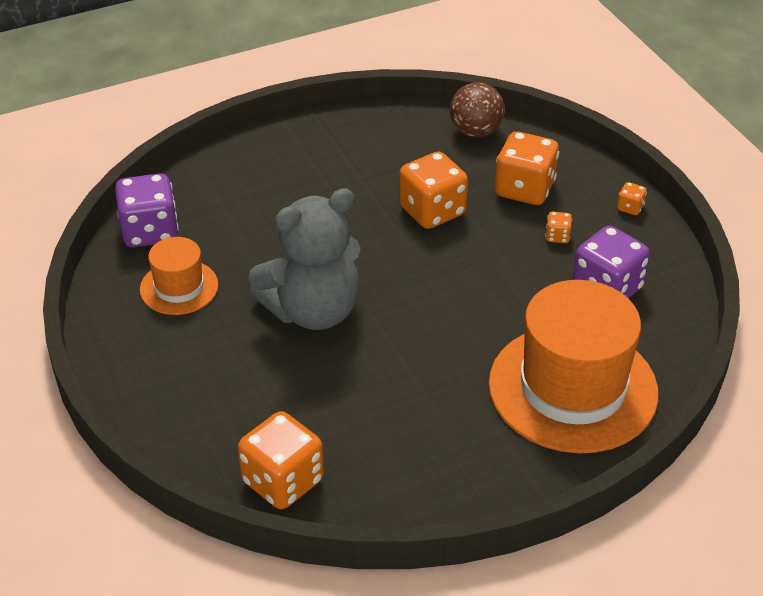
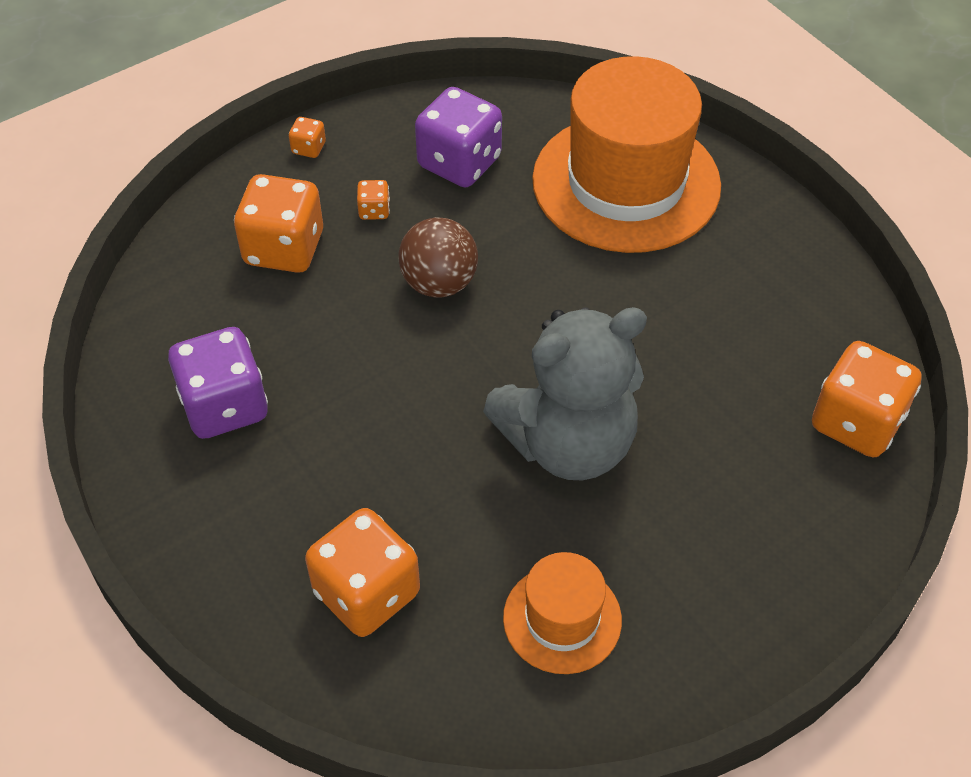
camera: 100 degrees left, 10 degrees up
purple dice [115,173,179,248] -> purple dice moved to [168,327,268,439]
grey teddy bear [248,188,360,330] -> grey teddy bear turned 105 degrees clockwise [483,307,647,480]
orange dice [399,151,468,229] -> orange dice moved to [305,508,420,637]
brown ball [450,82,505,138] -> brown ball moved to [398,217,478,298]

